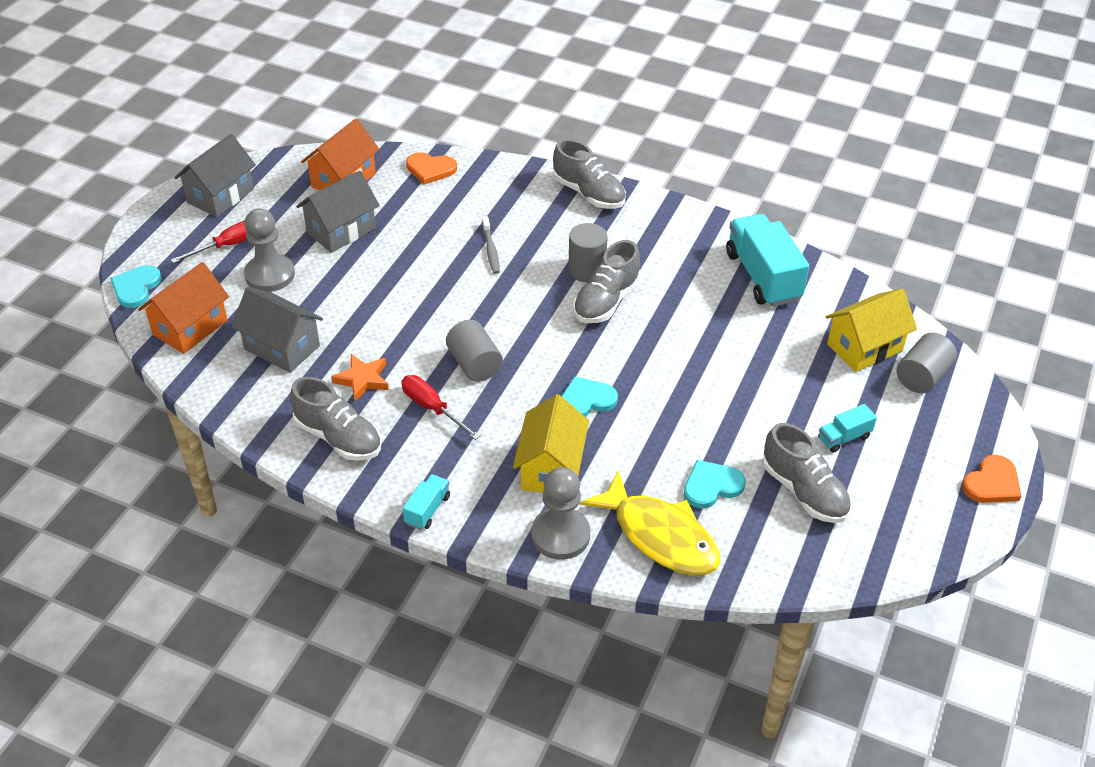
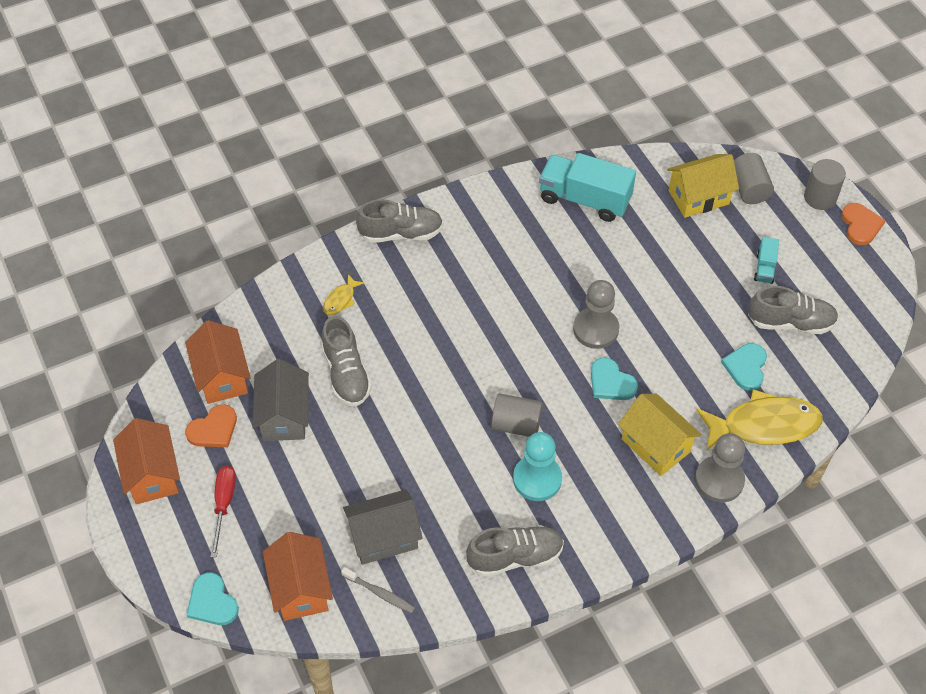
camera: 50 degrees left, 10 degrees up
grey house [174,134,256,217] -> orange house [113,418,180,504]
grey pawn [244,208,295,292] -> grey pawn moved to [573,280,619,349]
orange star [331,354,389,402] -> none
red screwdriver [401,375,480,440] -> turquoise pawn [513,432,562,501]
turquoise truck [403,474,450,530] -> none
orange heart [406,152,457,185] -> orange heart moved to [185,404,237,447]
grey toothbrush [482,217,500,274] -> grey toothbrush moved to [341,567,415,613]
turquoise heart [562,376,618,417] -> turquoise heart turned 60 degrees counterclockwise [591,357,638,400]
grey cylinder [568,223,608,282] -> grey cylinder moved to [804,159,846,210]
grey shoe [573,240,641,323] -> grey shoe moved to [321,316,372,407]
yellow house [826,288,917,372] -> yellow house turned 60 degrees clockwise [667,154,739,218]
none -> yellow fish [323,274,365,315]

